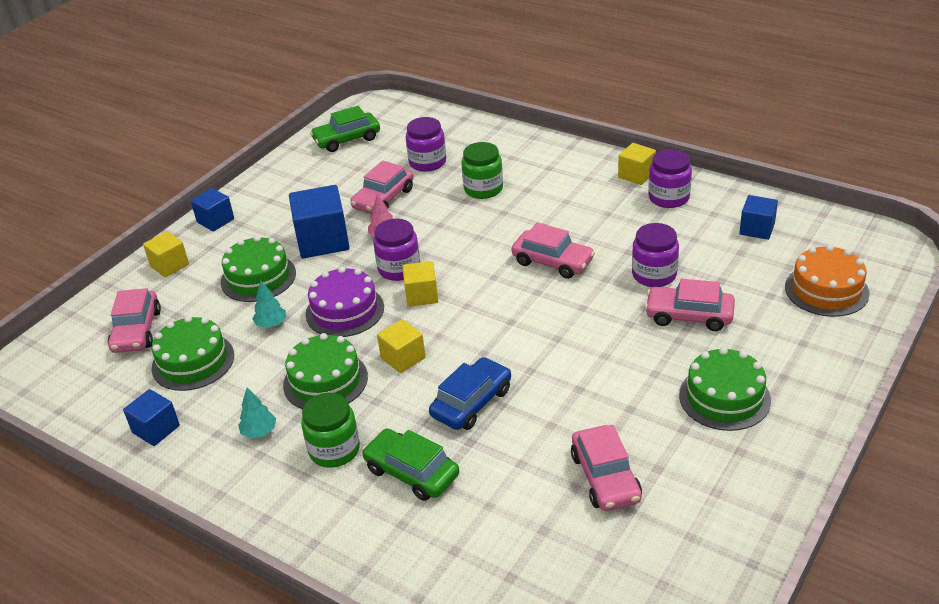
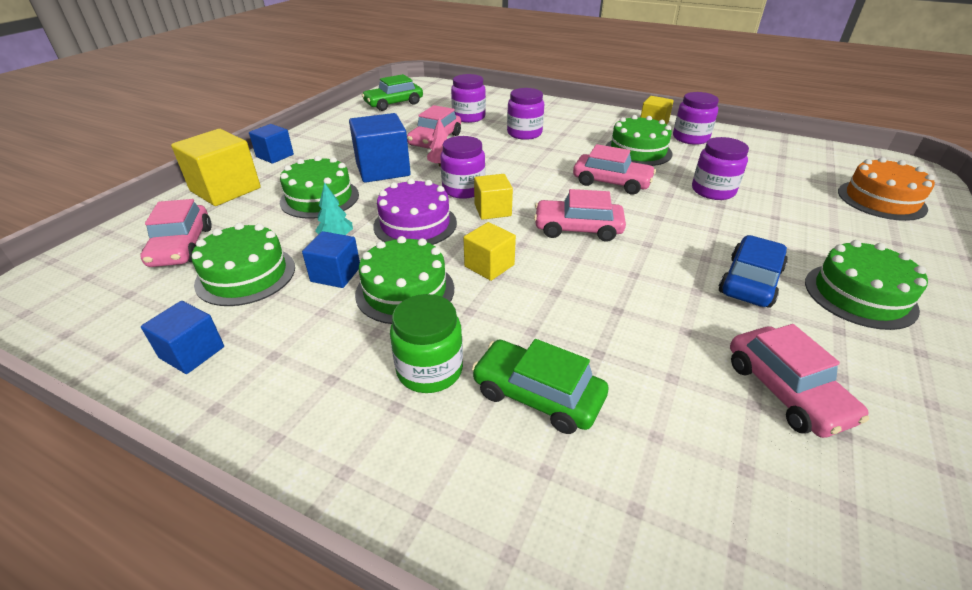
camera: 10 degrees left, 0 degrees up
yellow cube [143,231,189,277] -> yellow cube [171,129,261,206], size x1.70
turquoise tree [238,388,276,438] -> none
blue car [429,357,511,430] -> blue car moved to [719,235,788,308]
green jar [461,142,503,199] -> purple jar [507,88,544,140]
pink car [645,279,735,331] -> pink car moved to [534,189,626,242]
blue cube [739,195,778,240] -> blue cube moved to [302,231,360,288]
none -> green cake [606,115,673,166]

